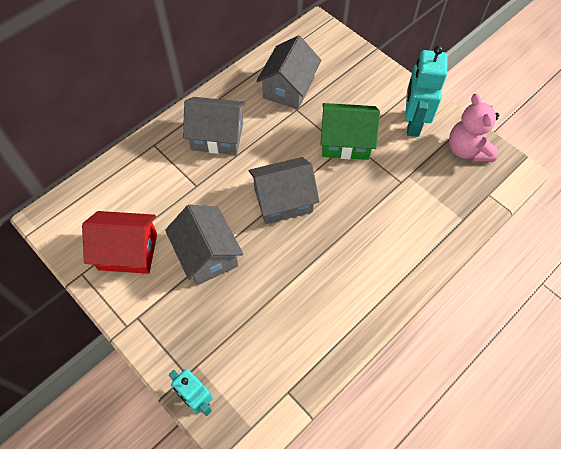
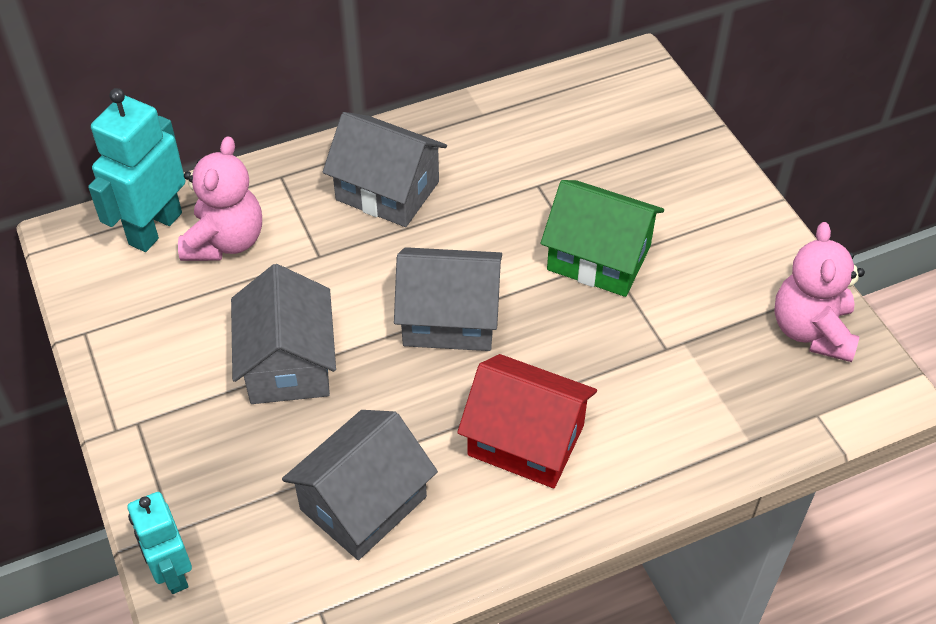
camera: 20 degrees right, 10 degrees down
red house [82,211,157,274] -> red house moved to [457,354,597,488]
grey house [256,35,321,109] -> grey house moved to [282,410,438,560]
turquoise robot [405,45,448,137] -> turquoise robot moved to [88,88,185,252]
none -> pink teddy bear [178,136,262,261]

